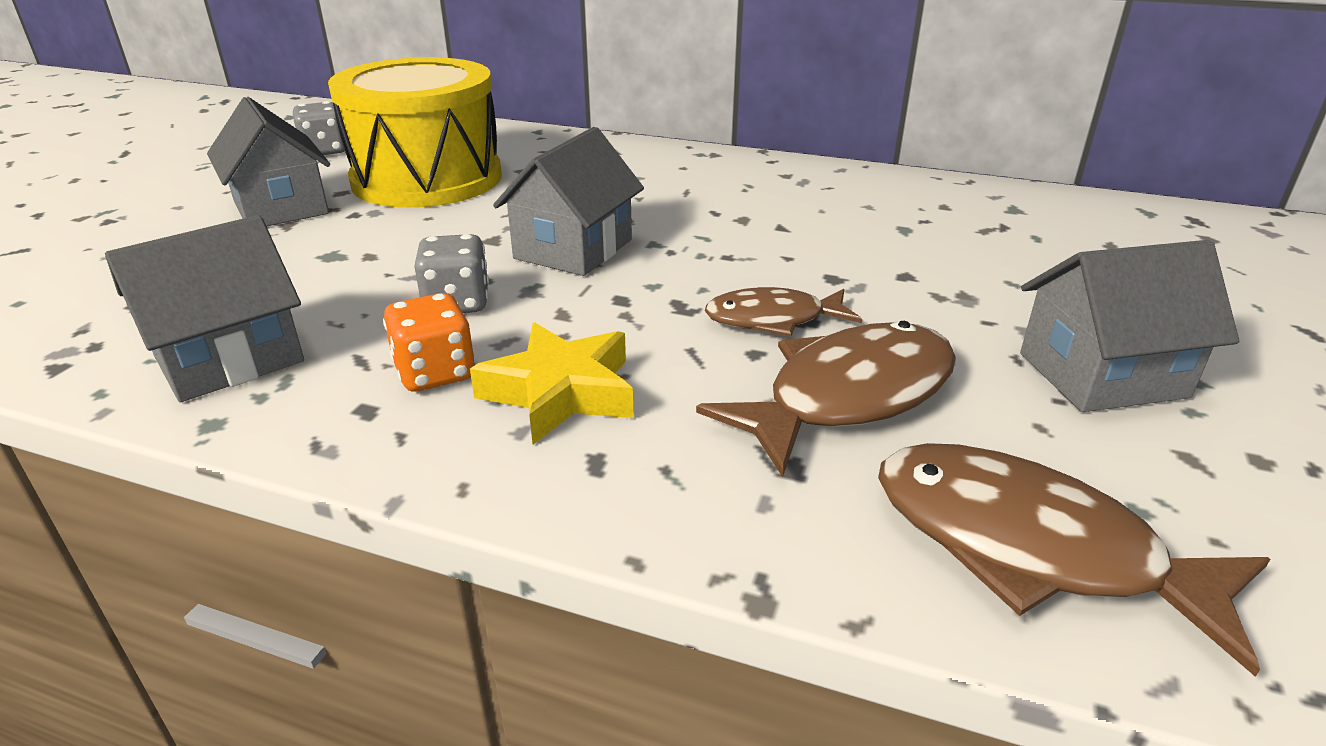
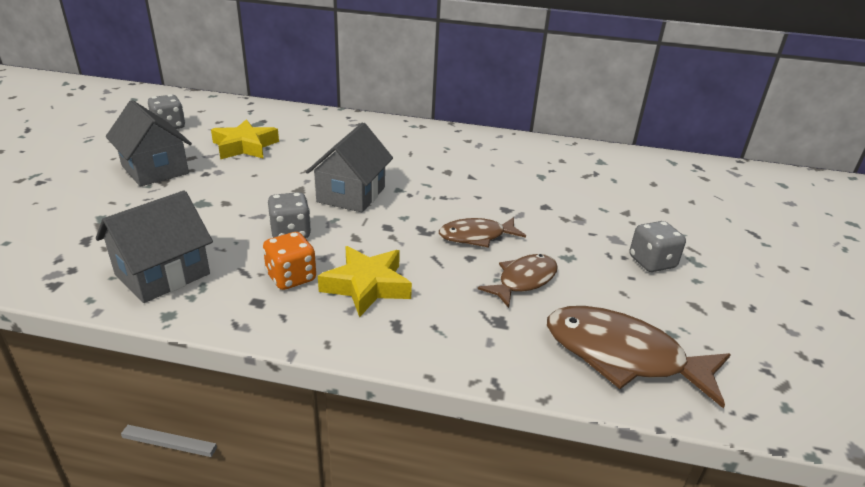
camera: 10 degrees left, 0 degrees up
yellow drum [328,57,502,208] -> yellow star [211,119,279,159]
brown fish [696,321,956,477] -> brown fish [478,254,558,308], size x0.61
grey house [1020,240,1239,412] -> grey dice [630,221,686,272]

